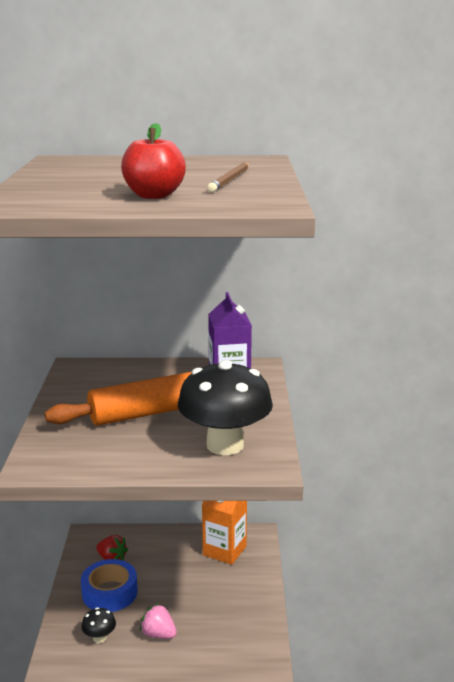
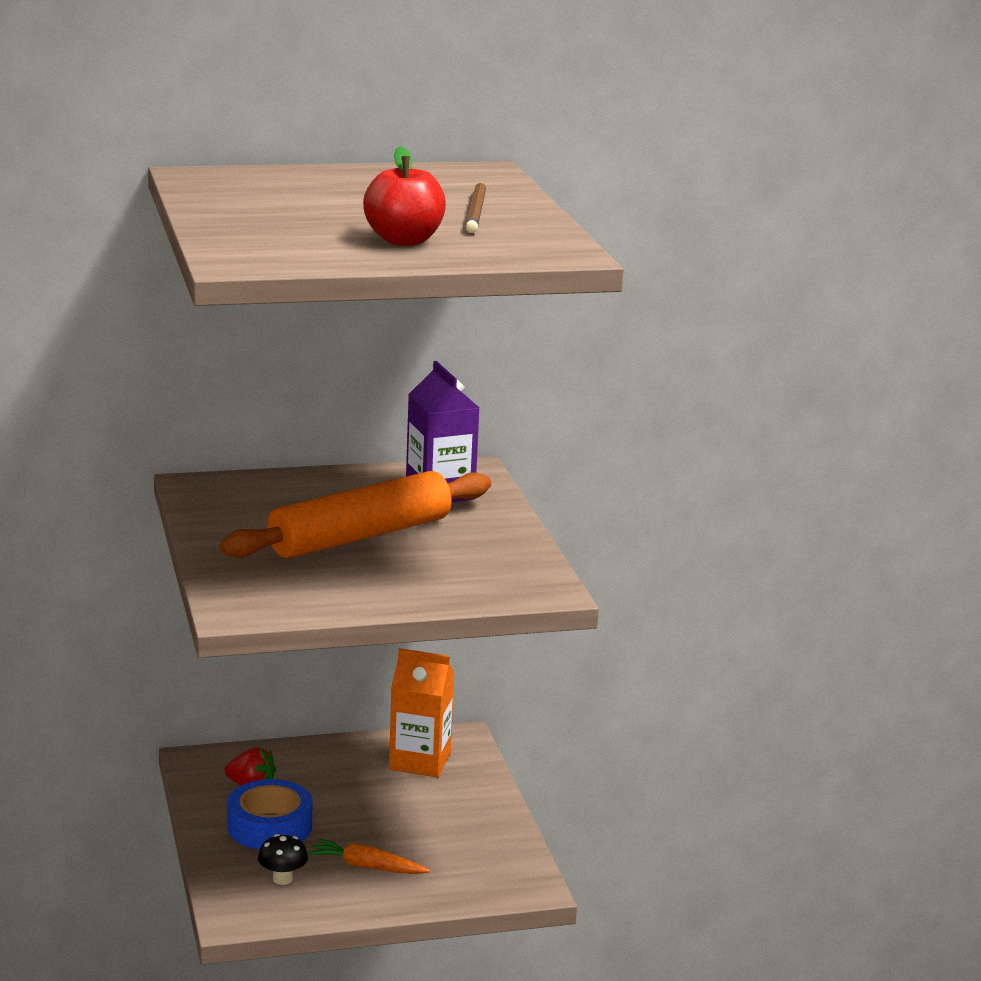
camera: 15 degrees left, 0 degrees up
pink strawberry [140,604,177,639] -> orange carrot [307,839,430,874]
black mushroom [178,360,273,455] -> none

